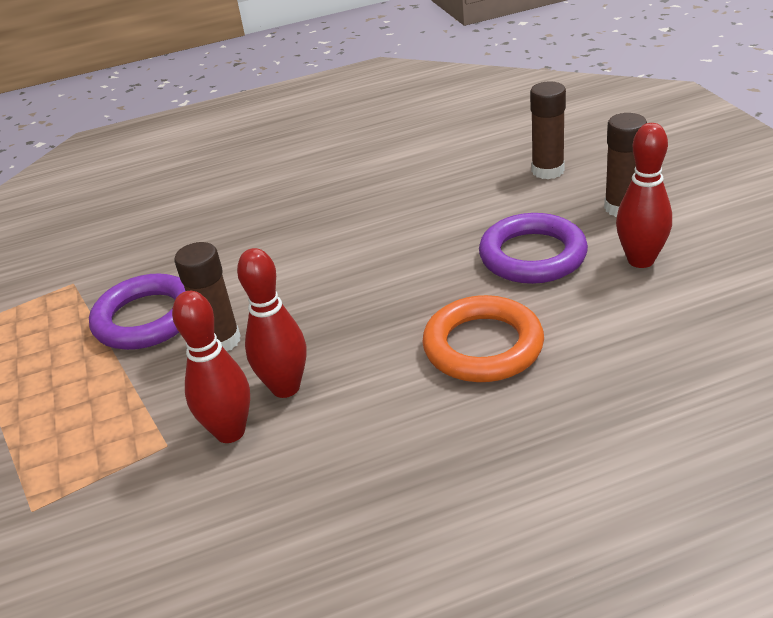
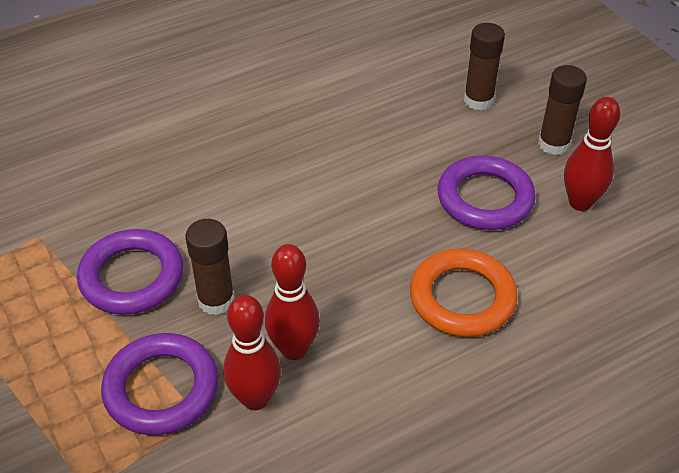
camera: 15 degrees left, 10 degrees up
none -> purple ring [101,333,218,435]

